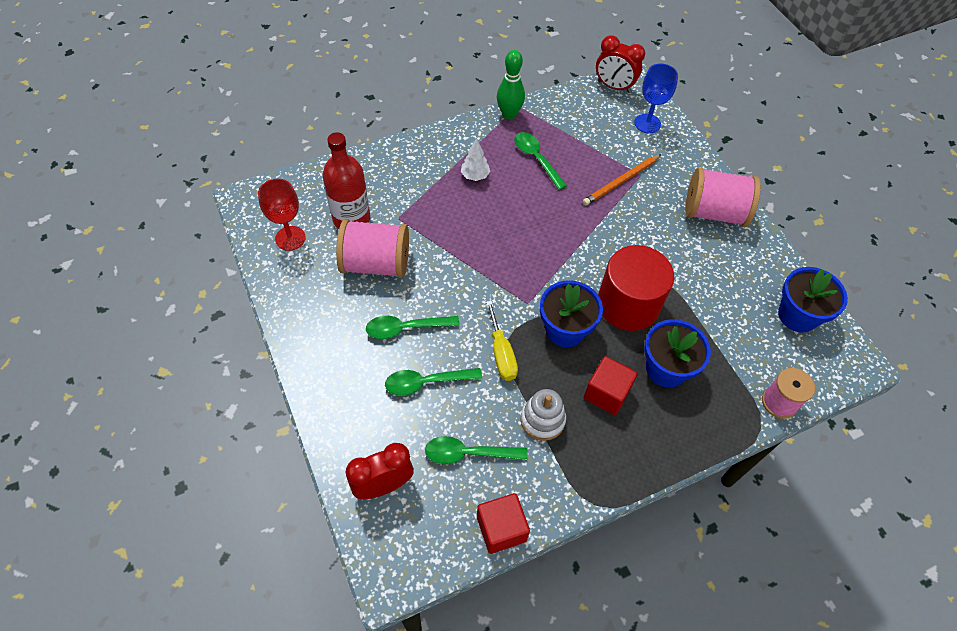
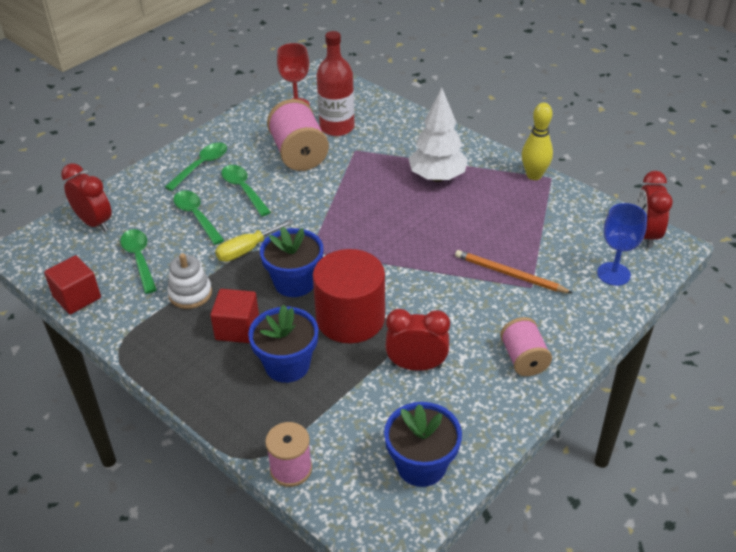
camera: 70 degrees right, 15 degrees down
white tree [461,138,490,181] -> white tree [408,88,468,182], size x1.94
green bowling pin [497,50,525,120] -> yellow bowling pin [521,103,553,180]
green spoon [515,132,567,190] -> green spoon moved to [165,142,227,191]
pink spool [685,167,761,227] -> pink spool [500,317,552,376], size x0.62
none -> red clock [385,309,450,371]

